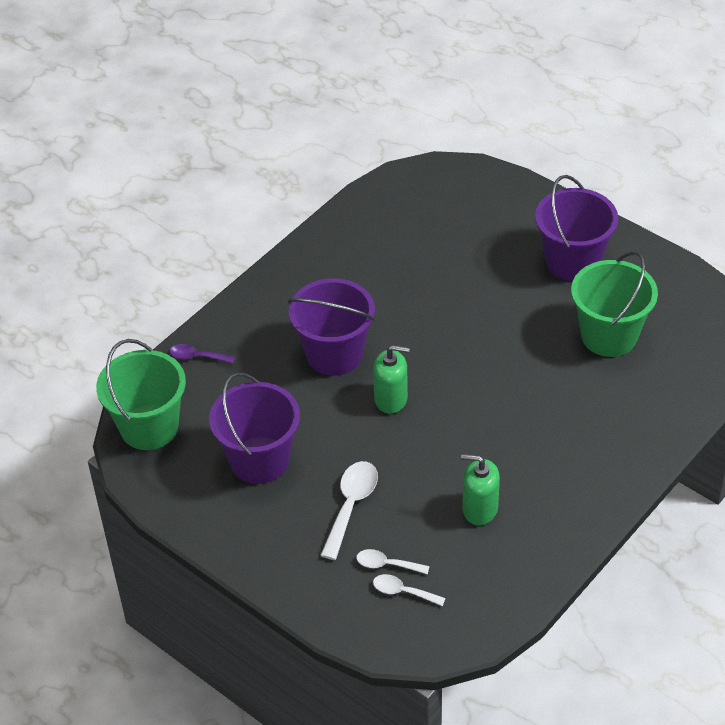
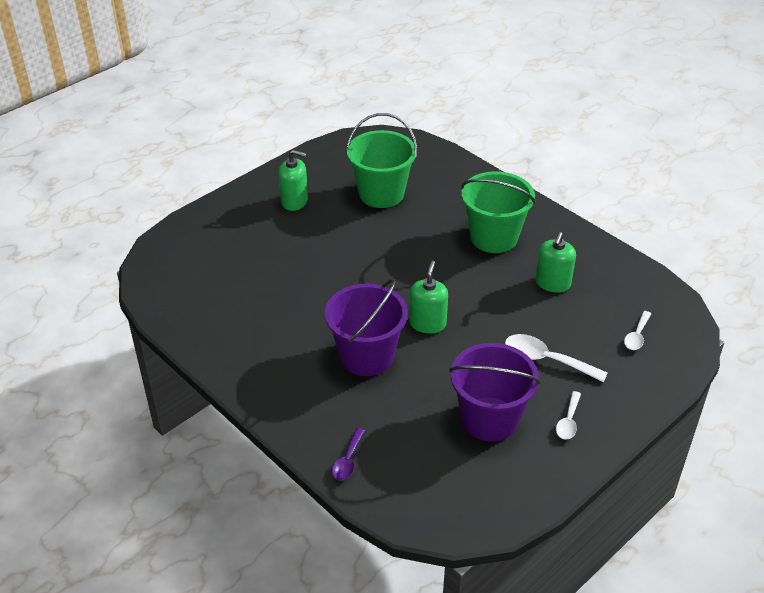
camera: 85 degrees left, 5 degrees down
green bucket [96,339,186,450] -> green bucket moved to [461,171,536,253]
white spoon [356,549,430,575] -> white spoon moved to [556,391,581,440]
purple bucket [535,175,618,281] -> green soap dispenser [278,150,308,211]

